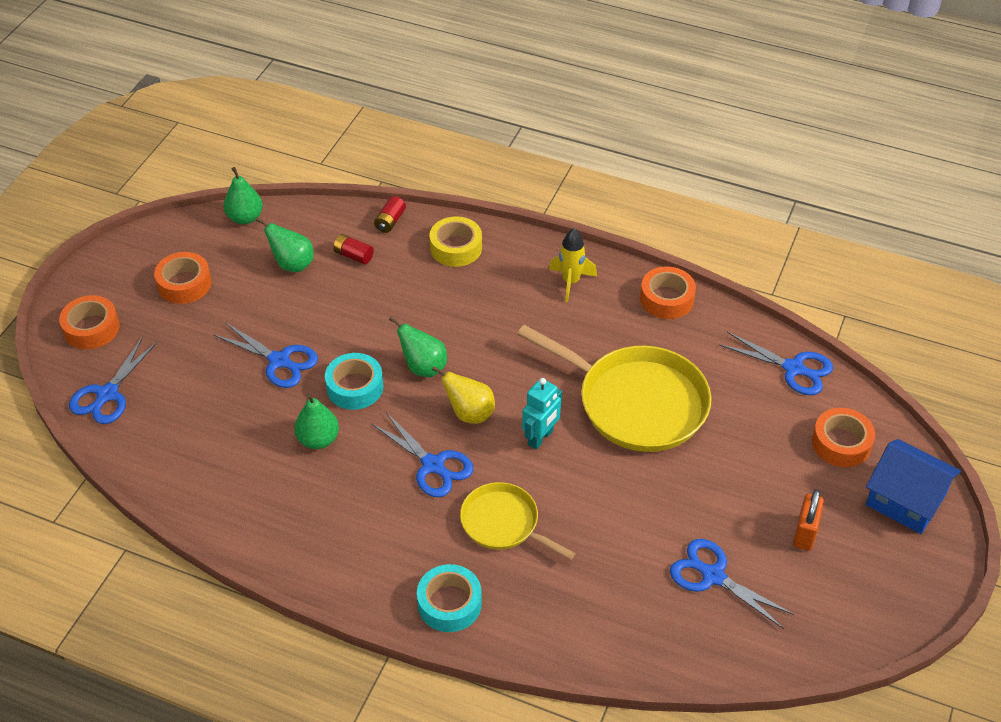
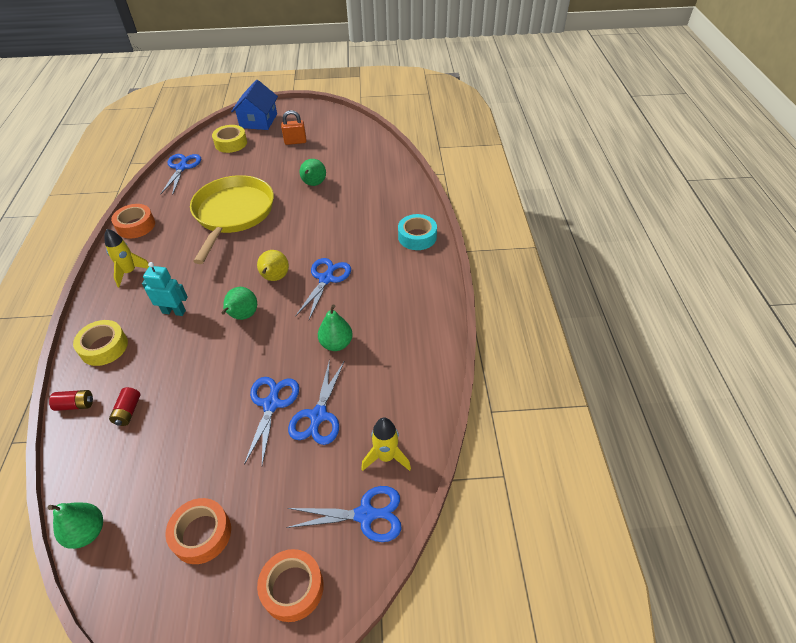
camera: 115 degrees left, 0 degrees up
green pear [256,217,314,272] -> green pear moved to [300,159,326,186]
turquoise tape [325,353,383,410] -> none
yellow pan [460,482,576,560] -> none
turquoise robot [522,378,562,450] -> turquoise robot moved to [142,262,188,316]
blue scissors [670,539,795,629] -> blue scissors moved to [288,359,344,445]
orange tape [812,408,875,467] -> yellow tape [212,125,247,153]
none -> yellow rocket [361,417,411,471]

